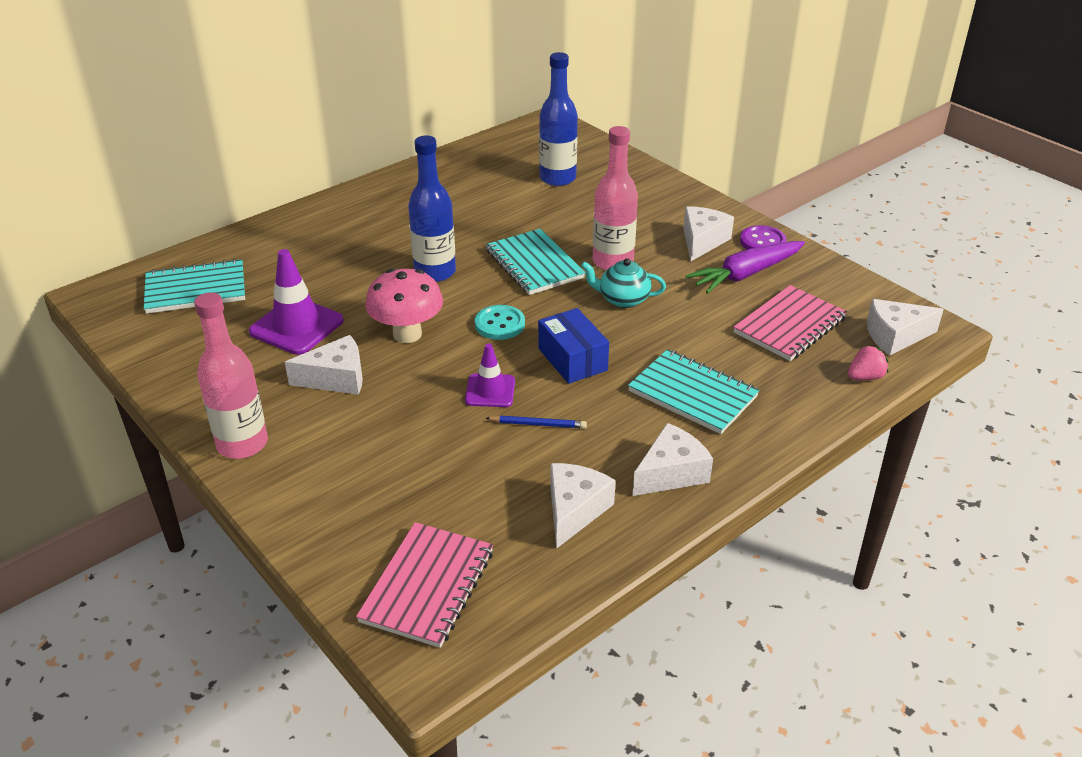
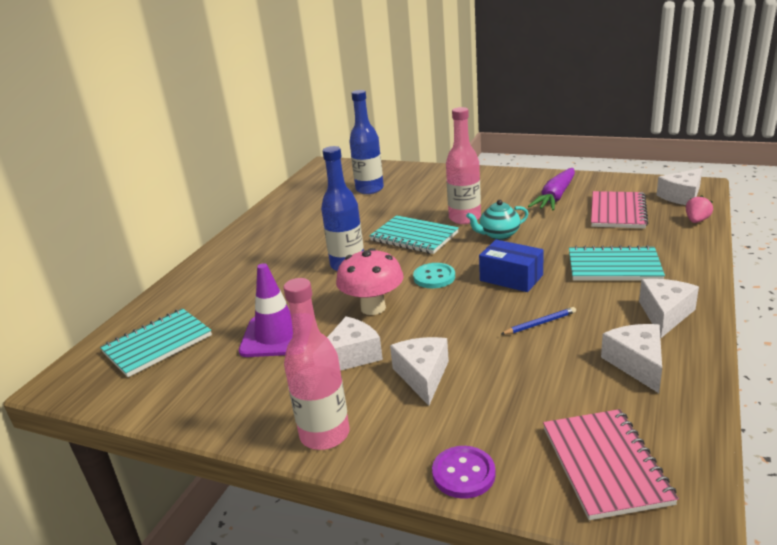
camera: 25 degrees left, 10 degrees down
purple traffic cone [465,344,515,407] -> none
white cheese [683,206,734,261] -> white cheese moved to [390,337,449,406]
purple button [740,225,787,249] -> purple button moved to [432,446,496,499]

